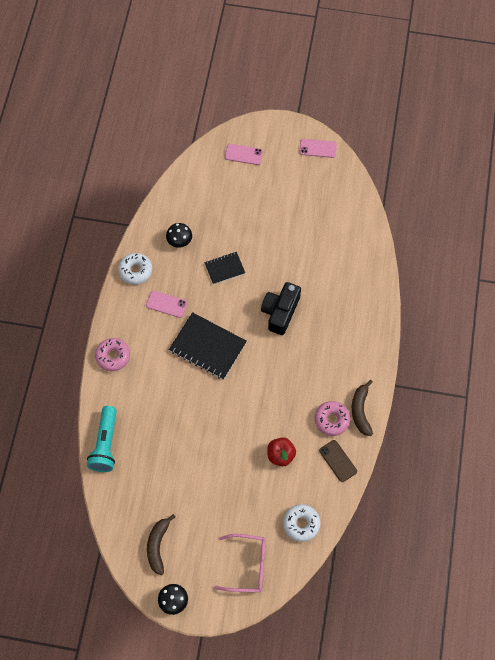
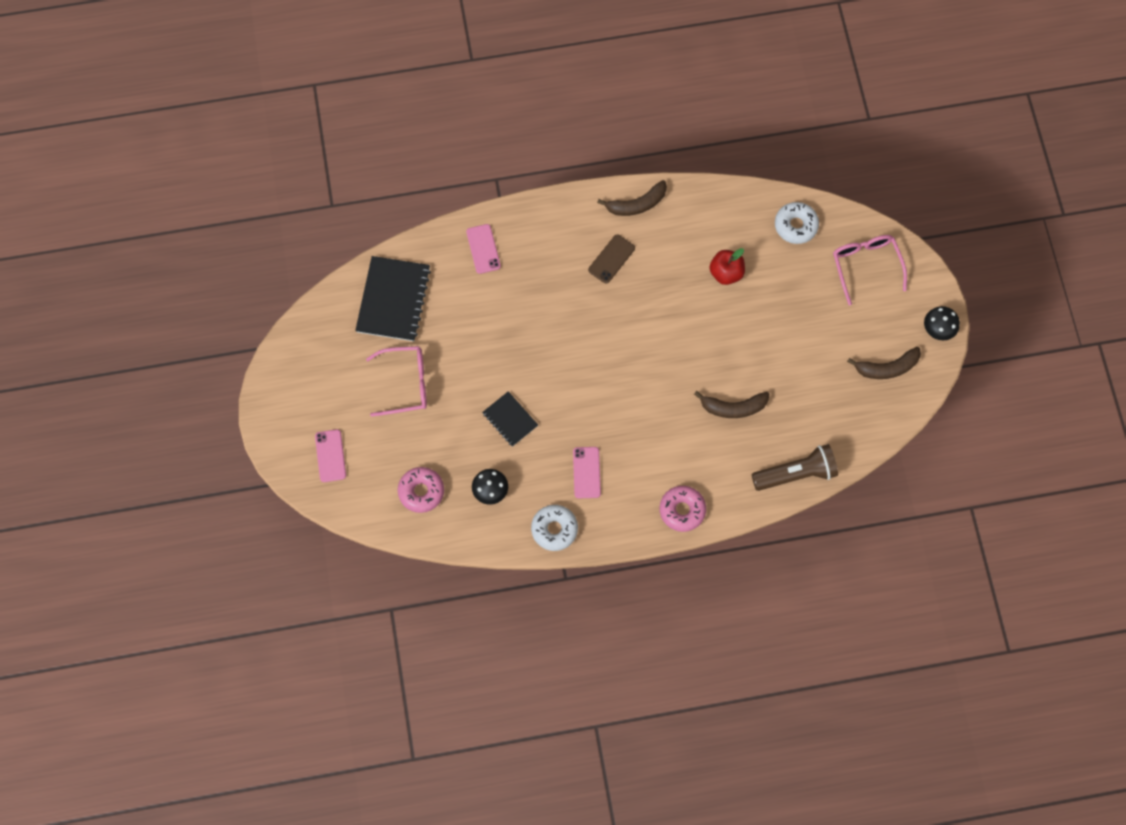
camera: 110 degrees left, 5 degrees up
turquoise flashlight [87,406,117,472] -> brown flashlight [752,444,838,491]
black notebook [169,312,247,380] -> black notebook moved to [355,256,431,341]
black camera [261,282,301,335] -> none
pink phone [299,139,337,158] -> pink phone moved to [466,224,501,274]
pink donut [314,401,350,436] -> pink donut moved to [398,467,444,513]
brown phone [319,440,357,482] -> brown phone moved to [588,235,635,284]
none -> pink glasses [366,346,427,417]
none -> brown banana [694,391,769,418]

